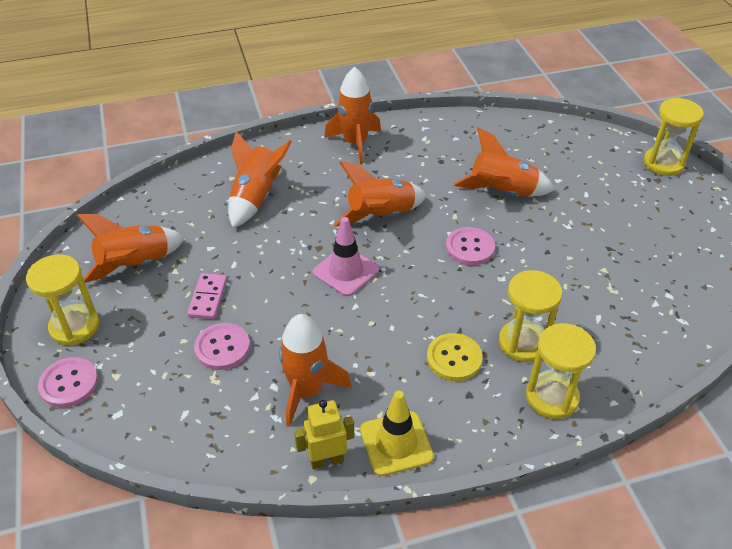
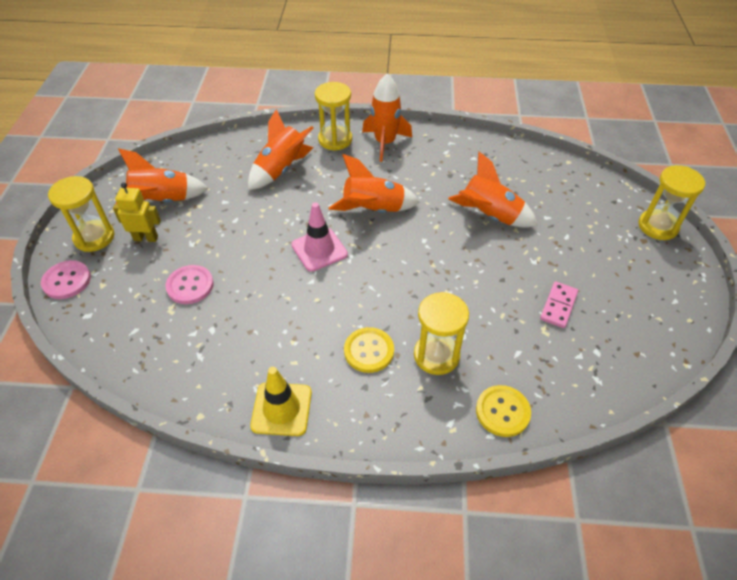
camera: 20 degrees right, 5 degrees up
pink domino [187,273,227,319] -> pink domino moved to [540,281,578,328]
orange rocket [279,314,352,427] -> none
yellow robot [294,400,354,470] -> yellow robot moved to [113,183,161,242]
pink button [446,227,495,265] -> none
yellow hourglass [526,323,596,419] -> yellow hourglass moved to [315,82,352,151]
none -> yellow button [476,385,531,437]

